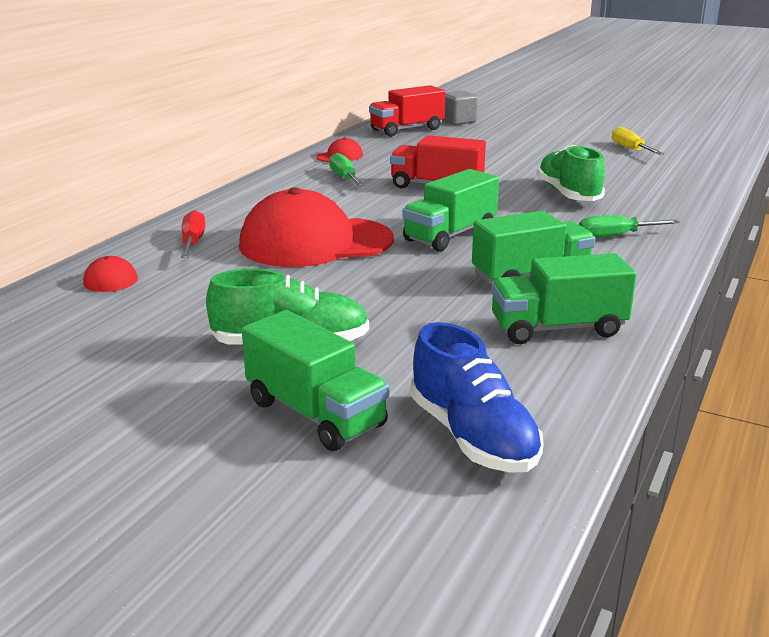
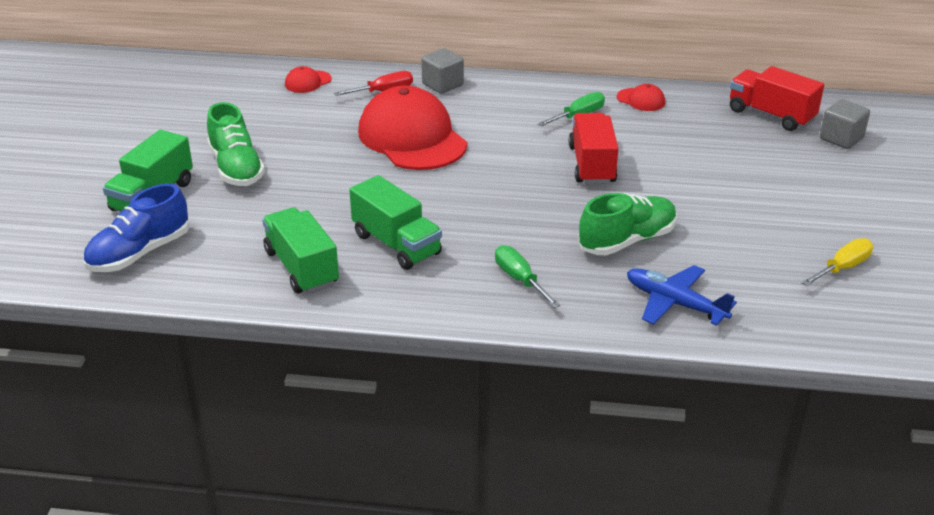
camera: 70 degrees right, 10 degrees up
green truck [402,169,499,251] -> none
none -> grey cube [421,48,464,94]
none -> blue plane [627,265,737,326]

